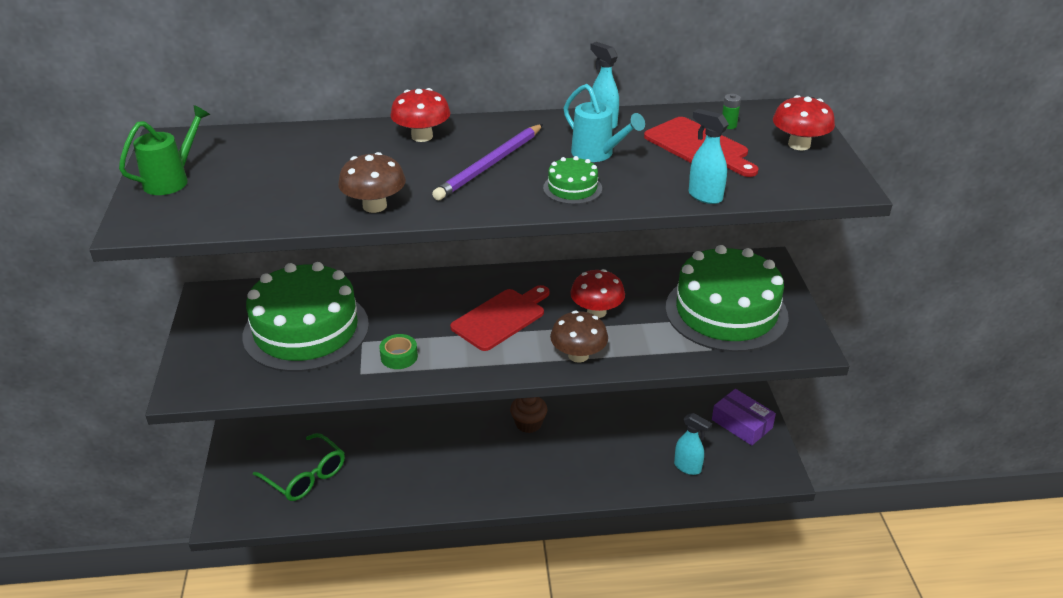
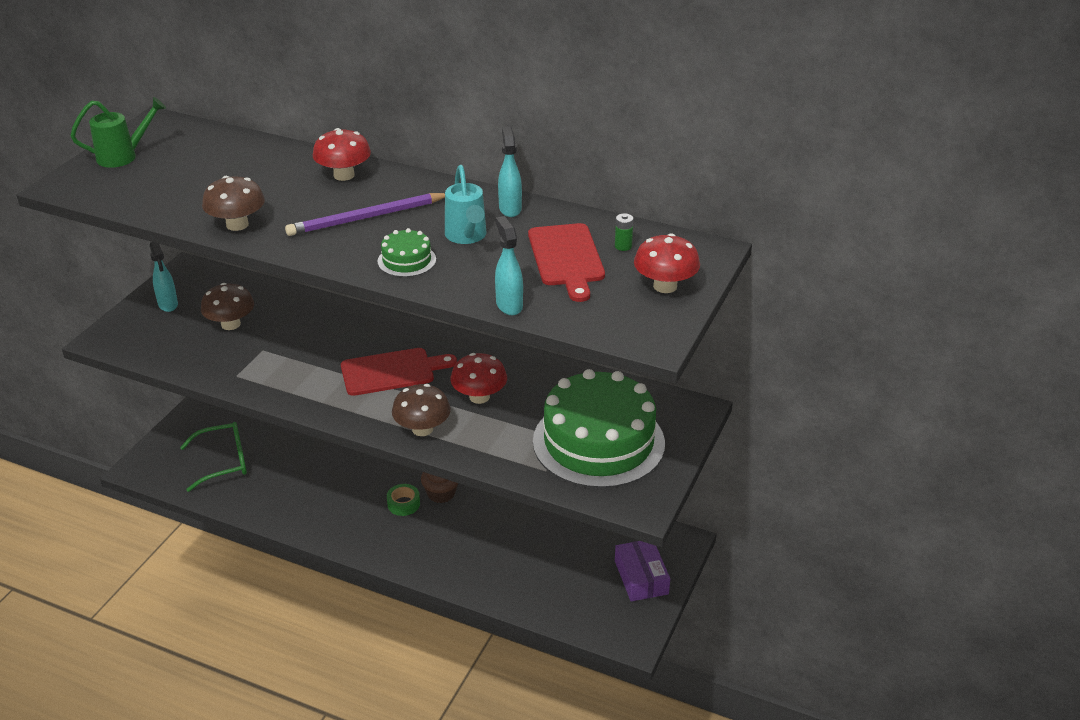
camera: 30 degrees right, 0 degrees up
green cake [242,262,369,372] -> brown mushroom [201,283,254,330]
green glasses [253,433,345,501] -> green glasses turned 90 degrees counterclockwise [180,422,247,492]
green tape [379,334,418,369] -> green tape moved to [387,484,420,516]
turquoise spray bottle [674,413,712,475] -> turquoise spray bottle moved to [150,242,178,312]

